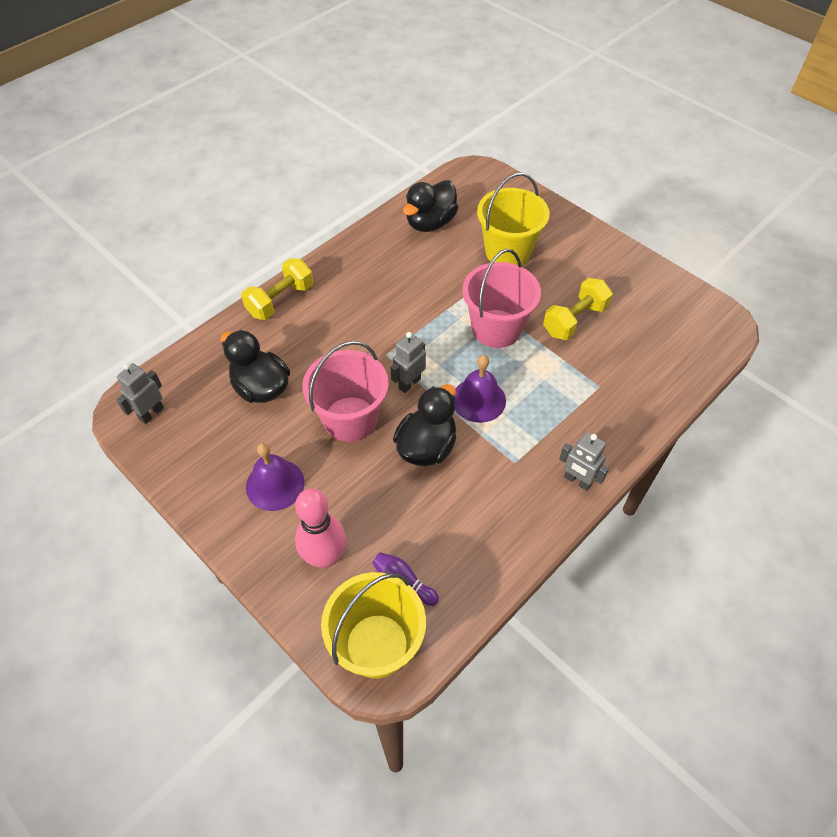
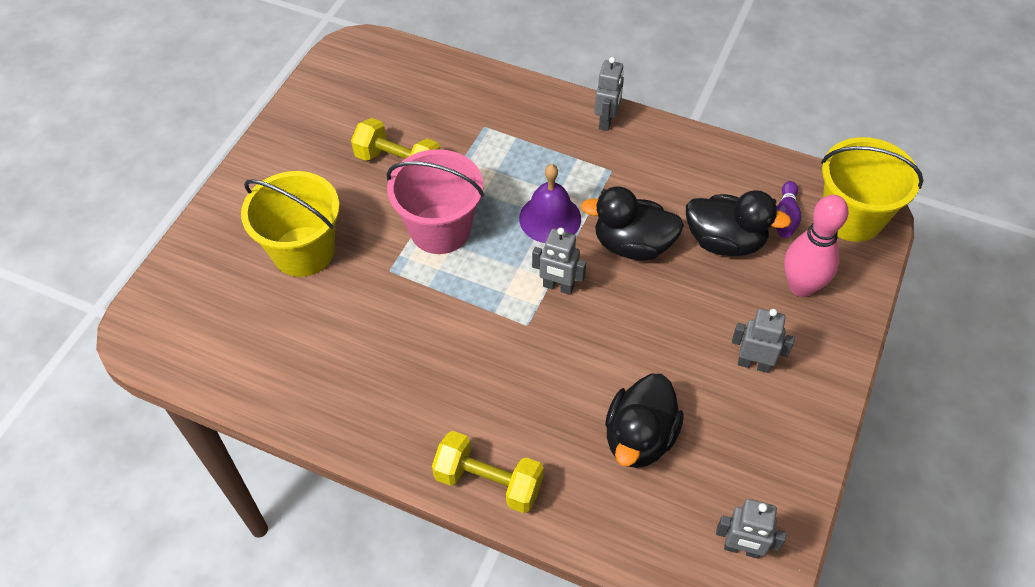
camera: 110 degrees left, 0 degrees up
purple bell [246,443,304,511] -> grey robot [732,309,795,373]
pink bucket [302,341,389,442] -> none
black duck [403,180,458,232] -> black duck moved to [686,190,791,256]

